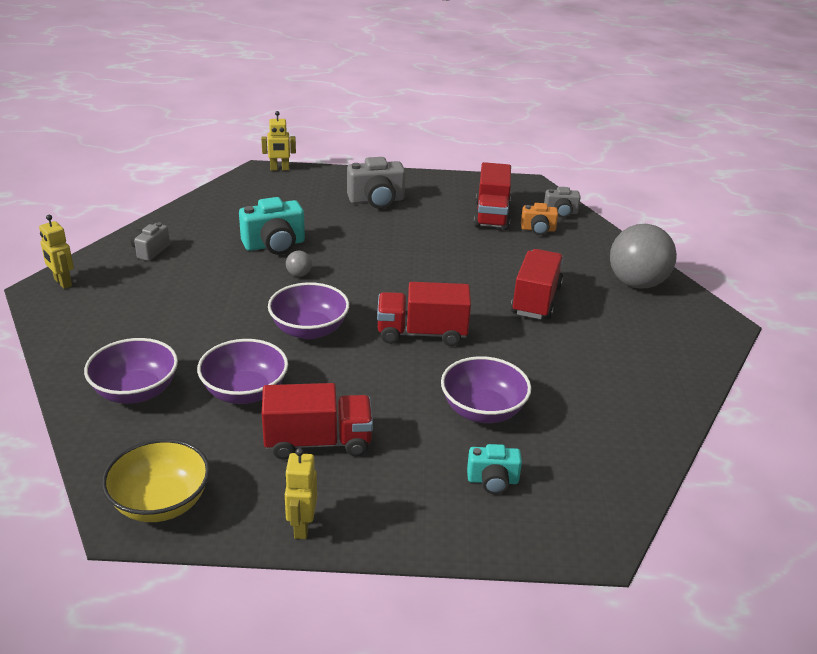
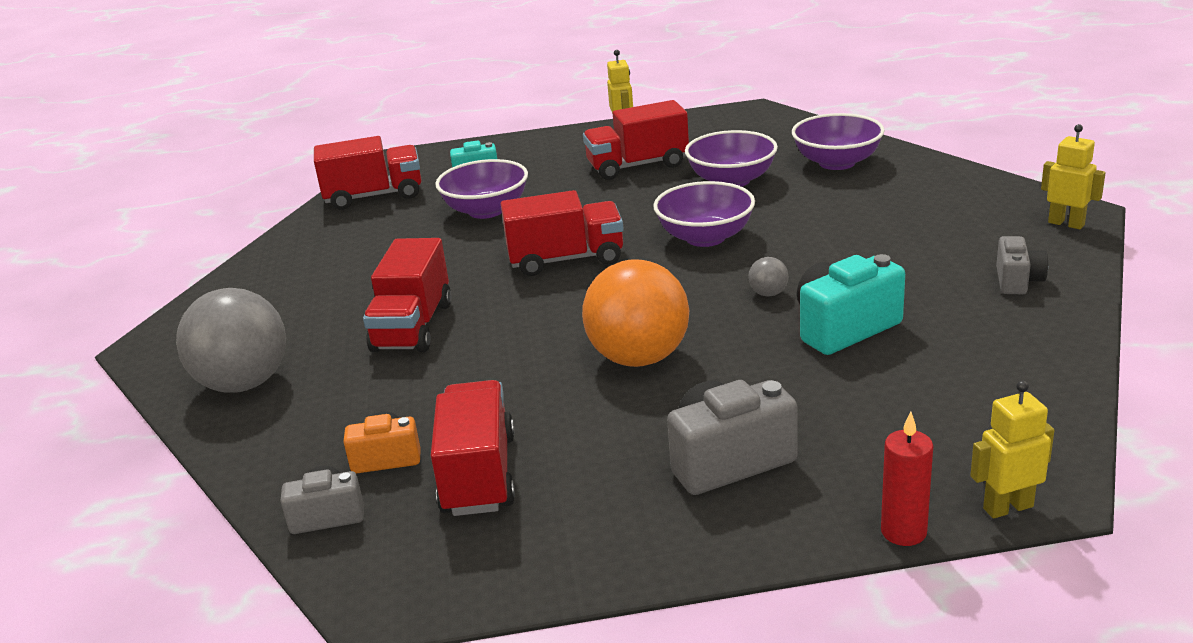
camera: 175 degrees right, 5 degrees down
yellow bowl [102,439,210,522] -> none
none -> red truck [314,136,421,210]
none -> orange ball [582,259,690,367]
none -> red candle [881,412,933,546]

